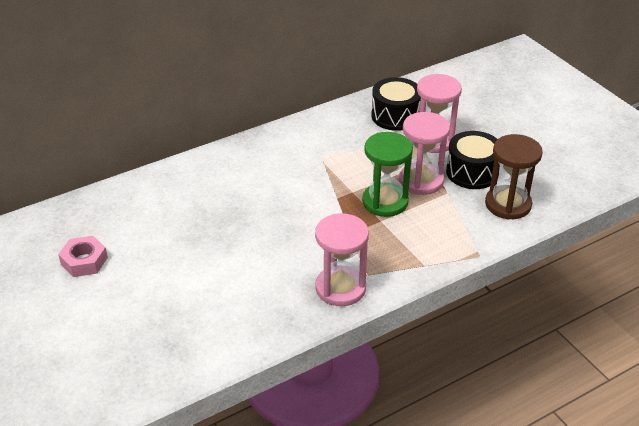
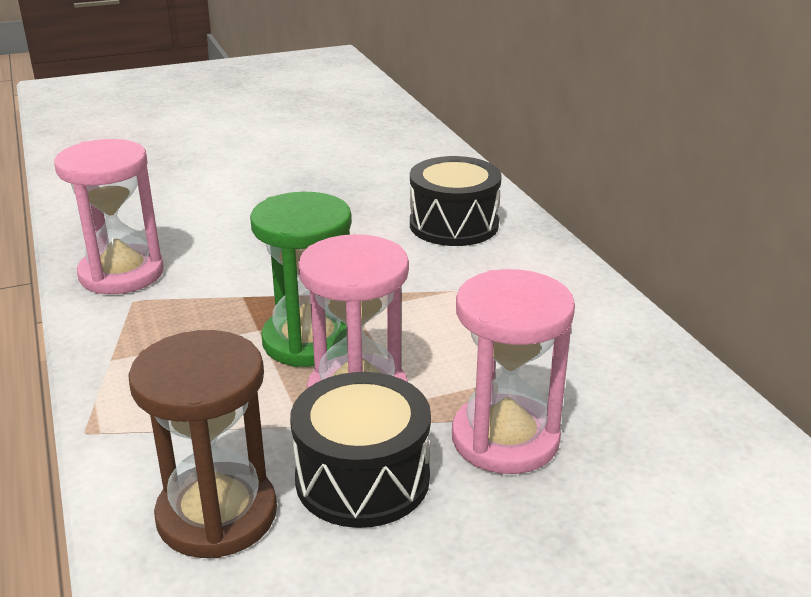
camera: 100 degrees right, 10 degrees down
pink nut [58,236,108,277] -> none
black drum [371,77,421,131] -> black drum moved to [410,156,502,246]

